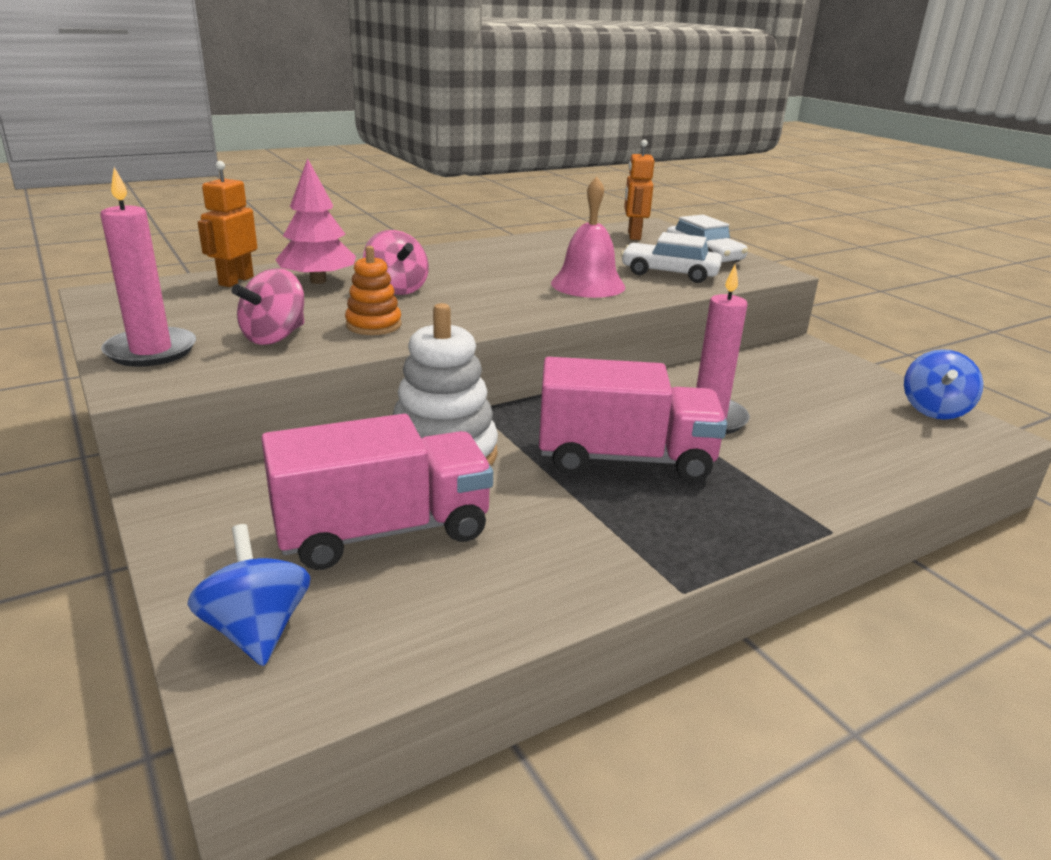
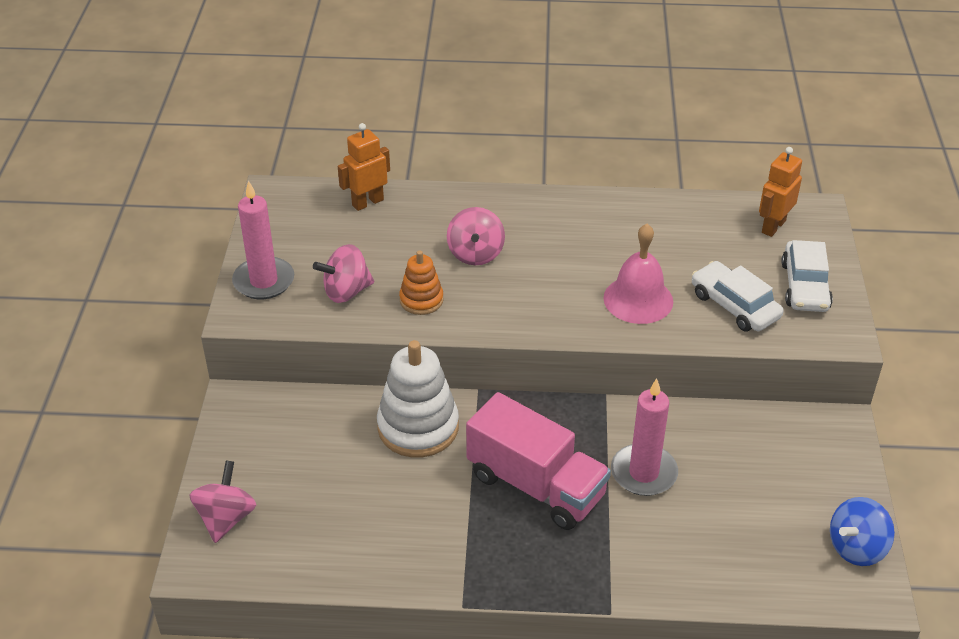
camera: 35 degrees right, 15 degrees up
blue spinning top [188,524,310,666] -> pink spinning top [190,460,256,543]
pink truck [261,414,493,570] -> none
pink tree [276,158,356,284] -> none

